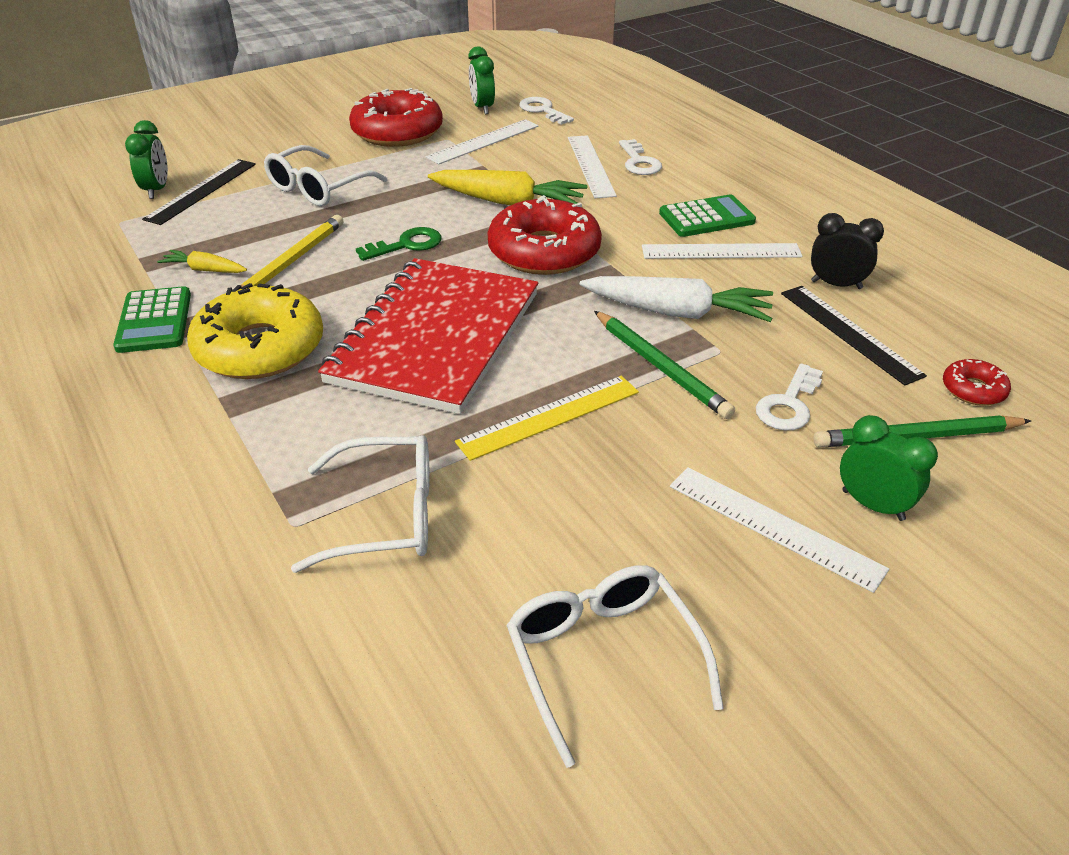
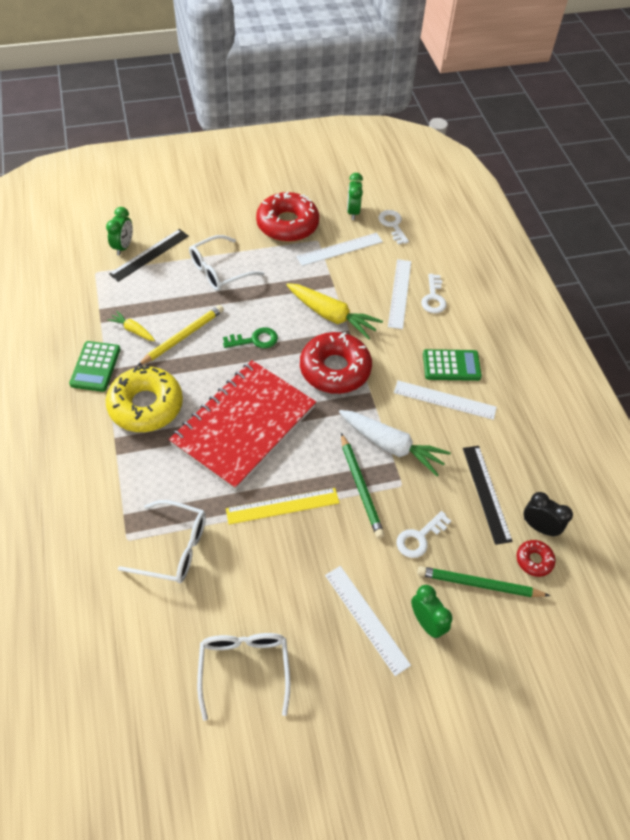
camera: 15 degrees right, 15 degrees up
black clock [811,213,884,289] -> black clock moved to [524,492,573,537]

